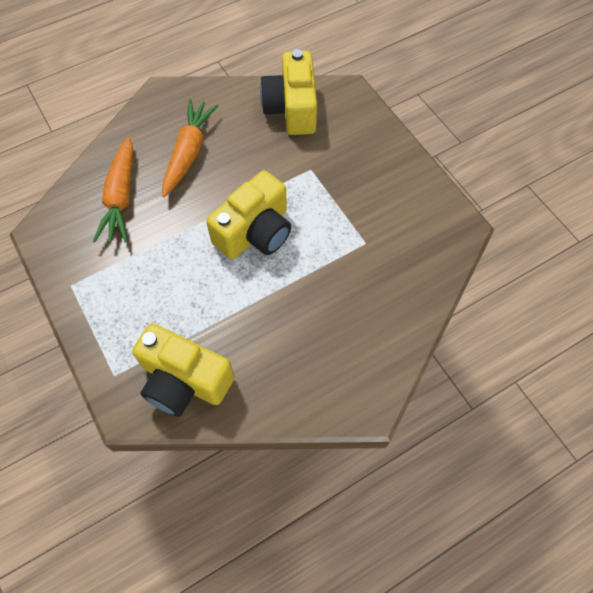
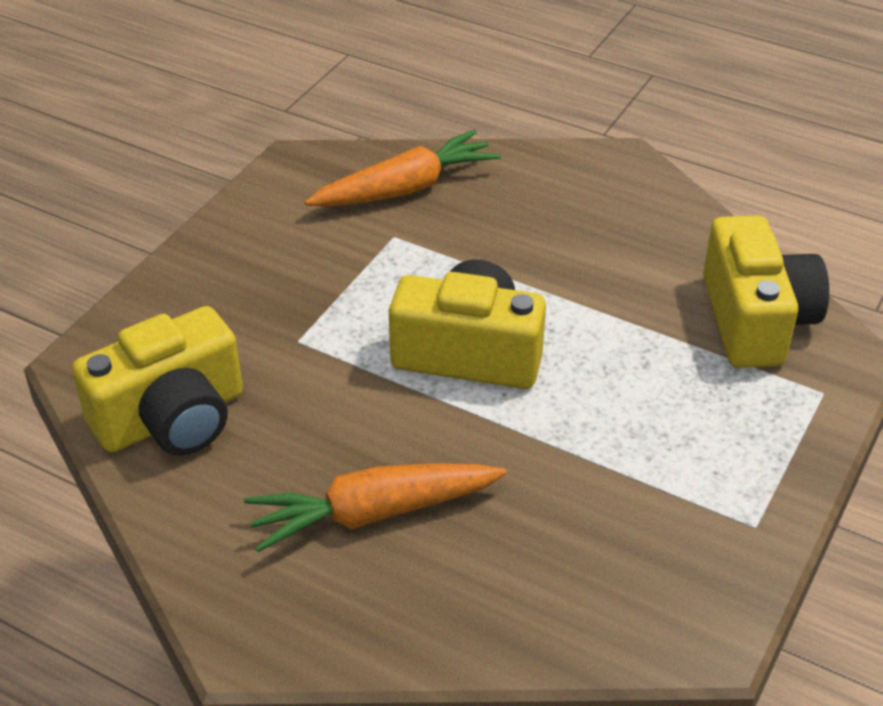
camera: 120 degrees left, 20 degrees down
orange carrot [93,137,133,243] -> orange carrot moved to [305,129,501,207]

